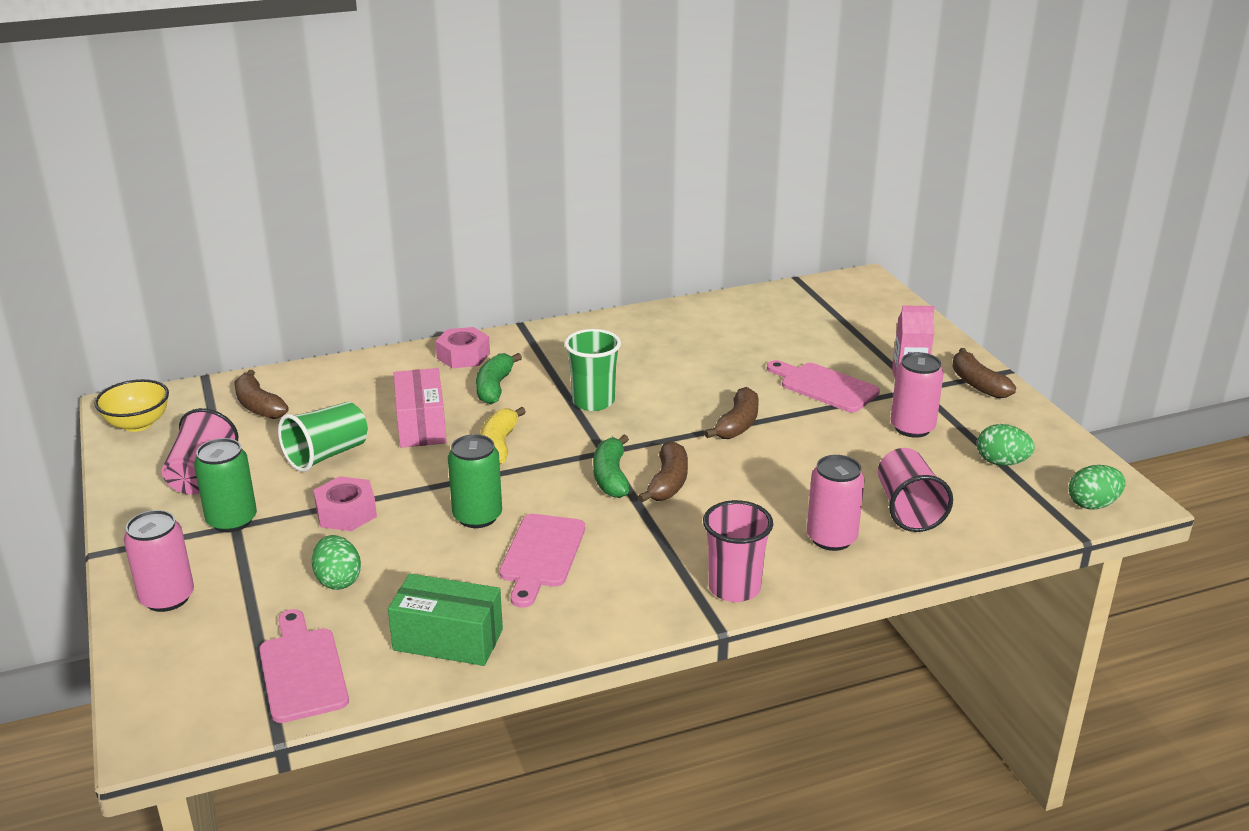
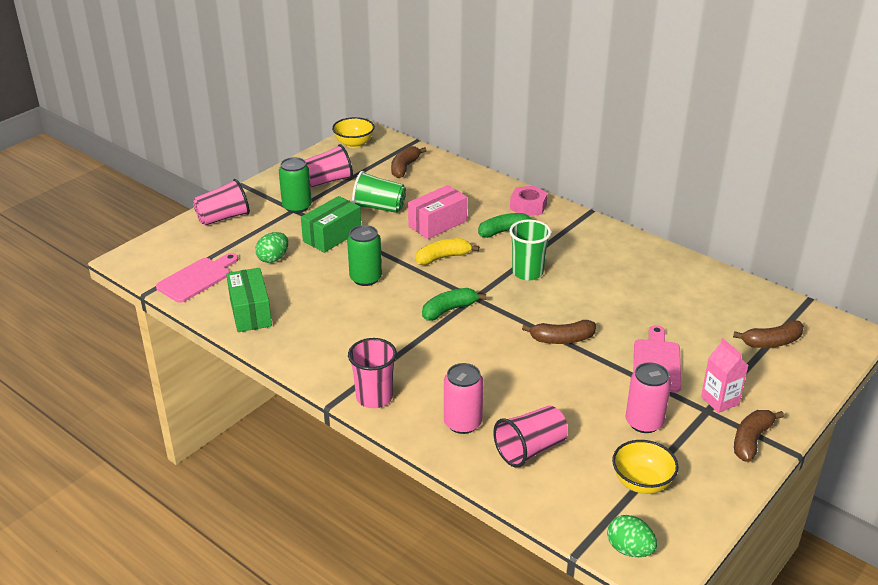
camera: 60 degrees right, 5 degrees up
pink can [124,510,194,612] -> pink cup [193,179,250,226]
pink nut [313,476,377,531] -> green box [301,196,361,253]
pink cutting board [499,514,585,608] -> none
brown banana [638,441,688,502] -> brown banana moved to [733,320,804,348]
green egg [977,424,1035,466] -> yellow bowl [612,440,679,494]

